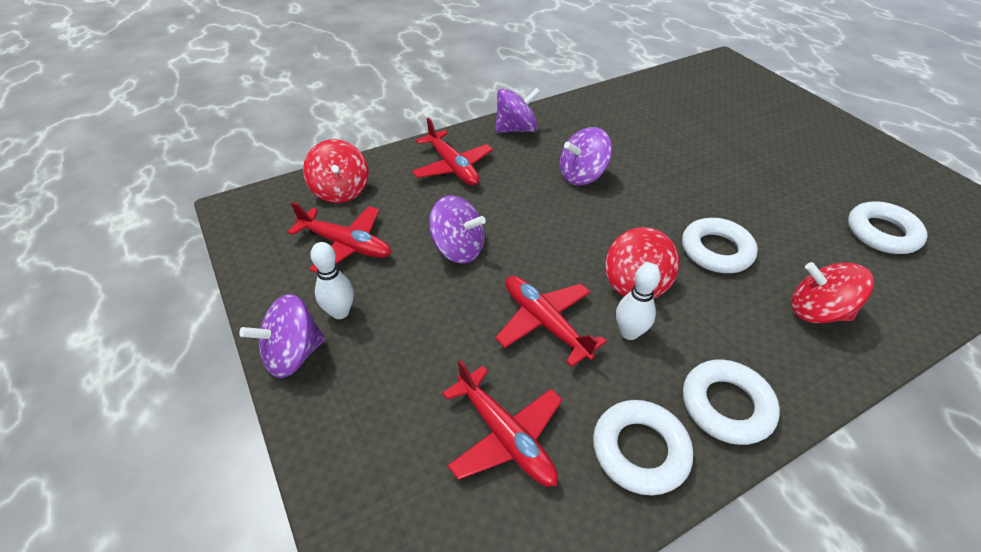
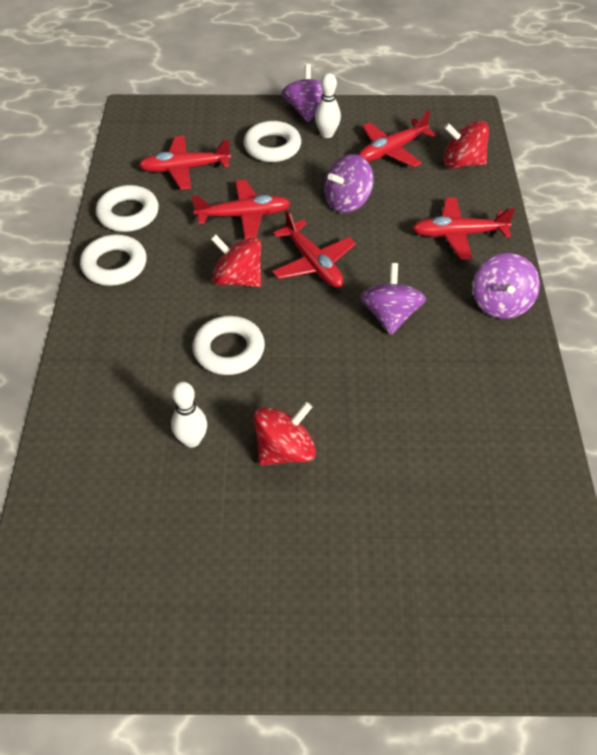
camera: 120 degrees right, 5 degrees up
white bowling pin [616,263,661,340] -> white bowling pin moved to [171,382,207,448]
red spinning top [792,262,874,323] -> red spinning top moved to [254,402,316,465]
white ring [848,201,928,254] -> white ring moved to [244,121,301,162]
none -> red plane [272,209,356,288]

